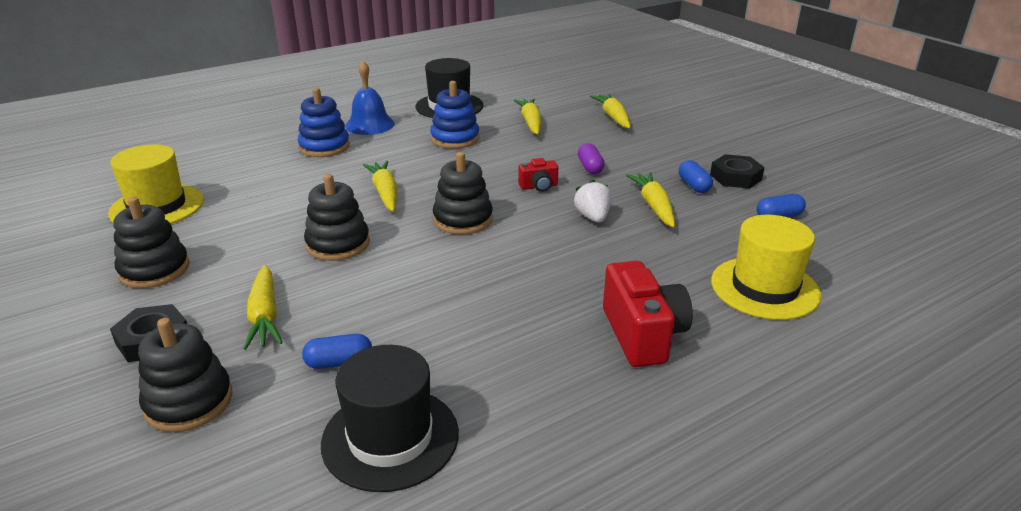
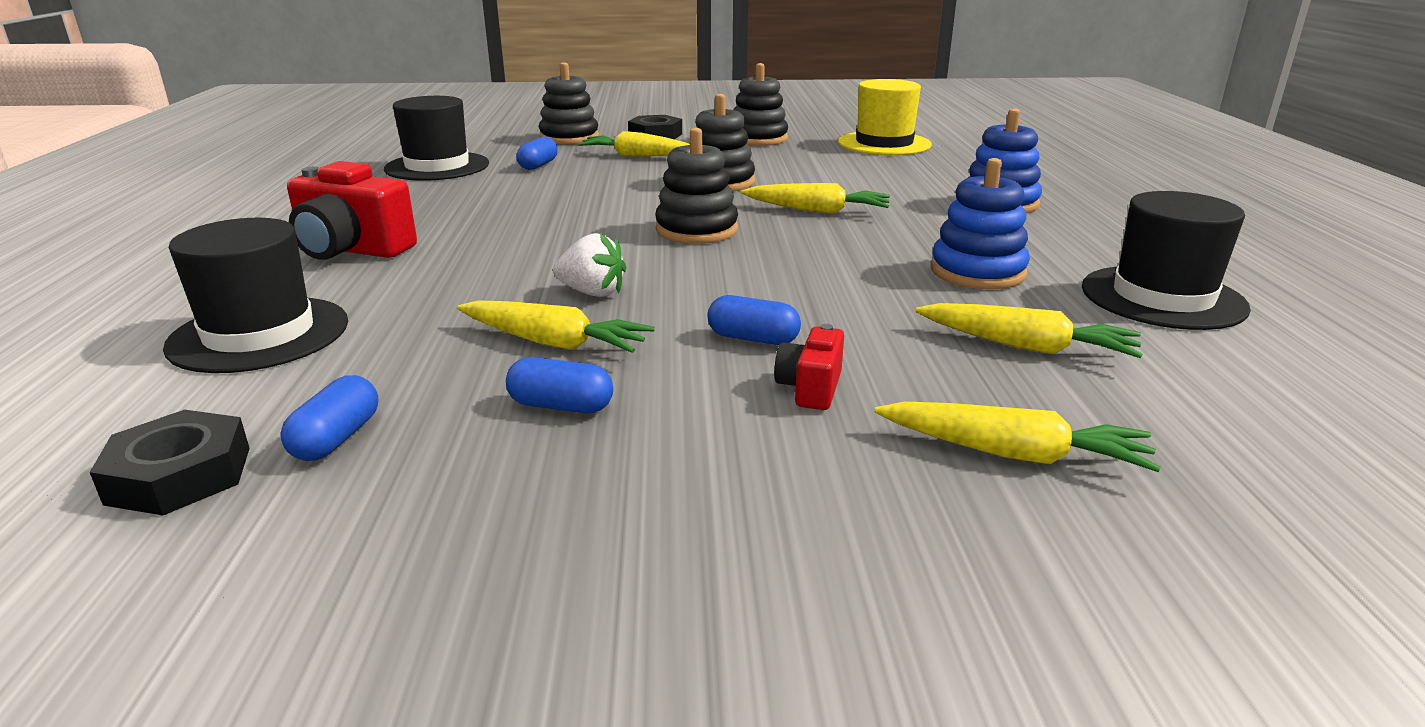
camera: 120 degrees right, 5 degrees down
blue bell [345,61,395,135] -> none
red camera [518,158,558,192] -> red camera moved to [774,324,844,410]
purple capsule [578,143,605,174] -> blue capsule [707,295,801,345]
black nut [710,154,765,189] -> black nut moved to [90,410,250,515]
yellow hat [711,215,821,320] -> black hat [163,218,348,373]

